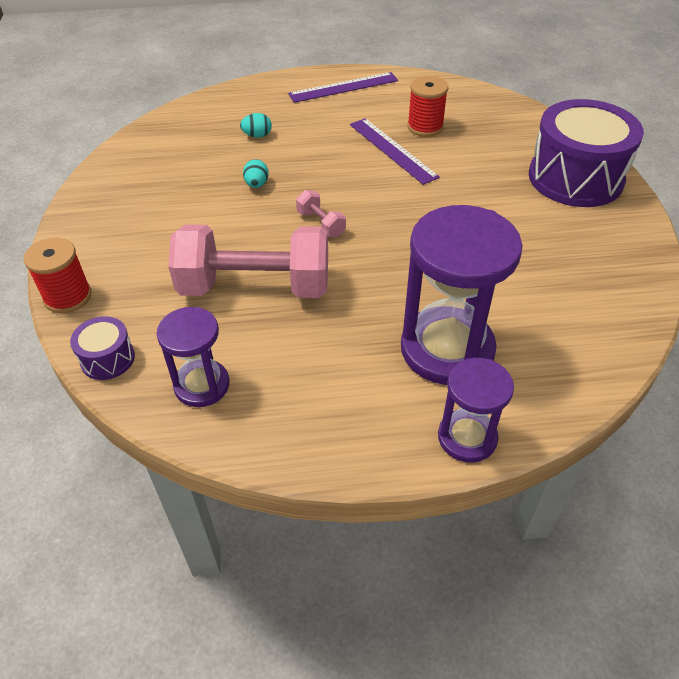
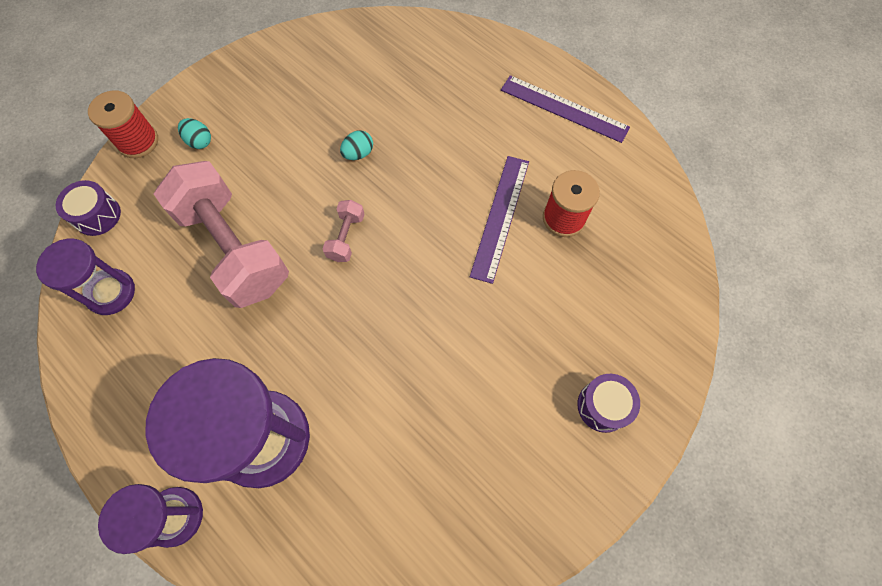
camera: 50 degrees right, 20 degrees up
turquoise egg [240,113,272,138] -> turquoise egg moved to [178,118,211,149]
purple drum [529,99,644,207] -> purple drum [577,374,640,433], size x0.45

